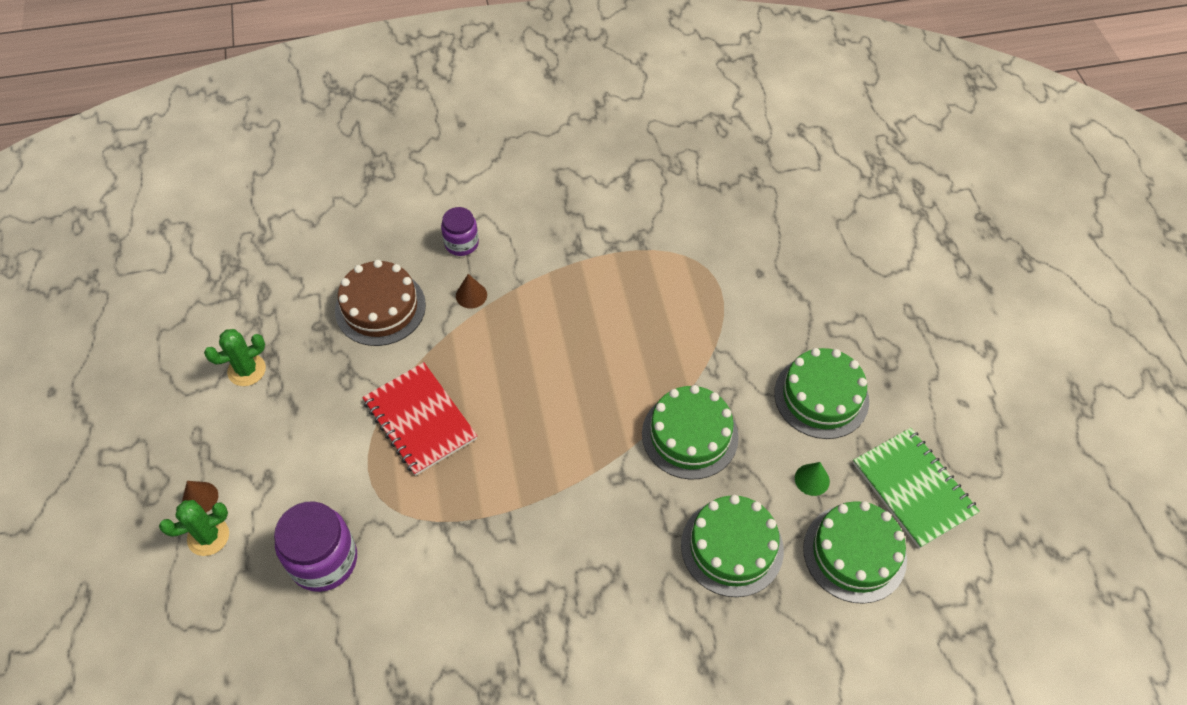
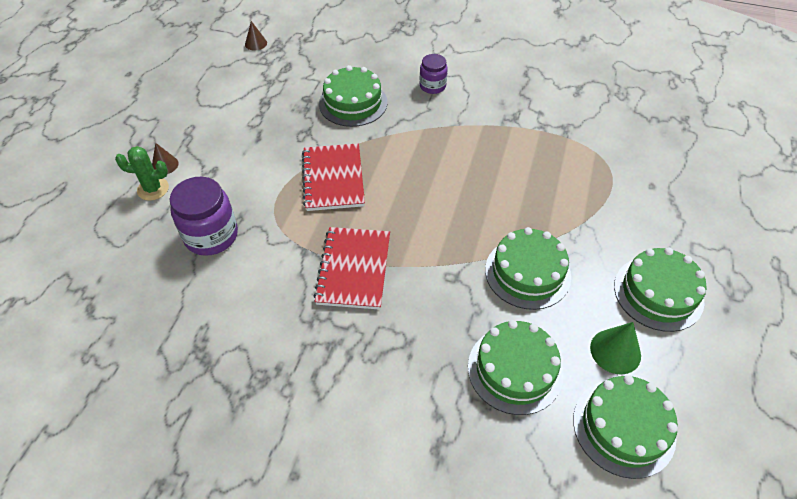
camera: 30 degrees right, 5 degrees down
green cactus [204,329,266,386] -> none
brown cake [335,260,426,346] -> green cake [319,65,387,127]
brown cone [456,274,487,309] -> brown cone moved to [245,21,267,51]
green cone [795,462,830,496] -> green cone [590,322,641,375], size x1.52
green notebook [853,428,980,548] -> none
none -> red notebook [313,227,390,310]

